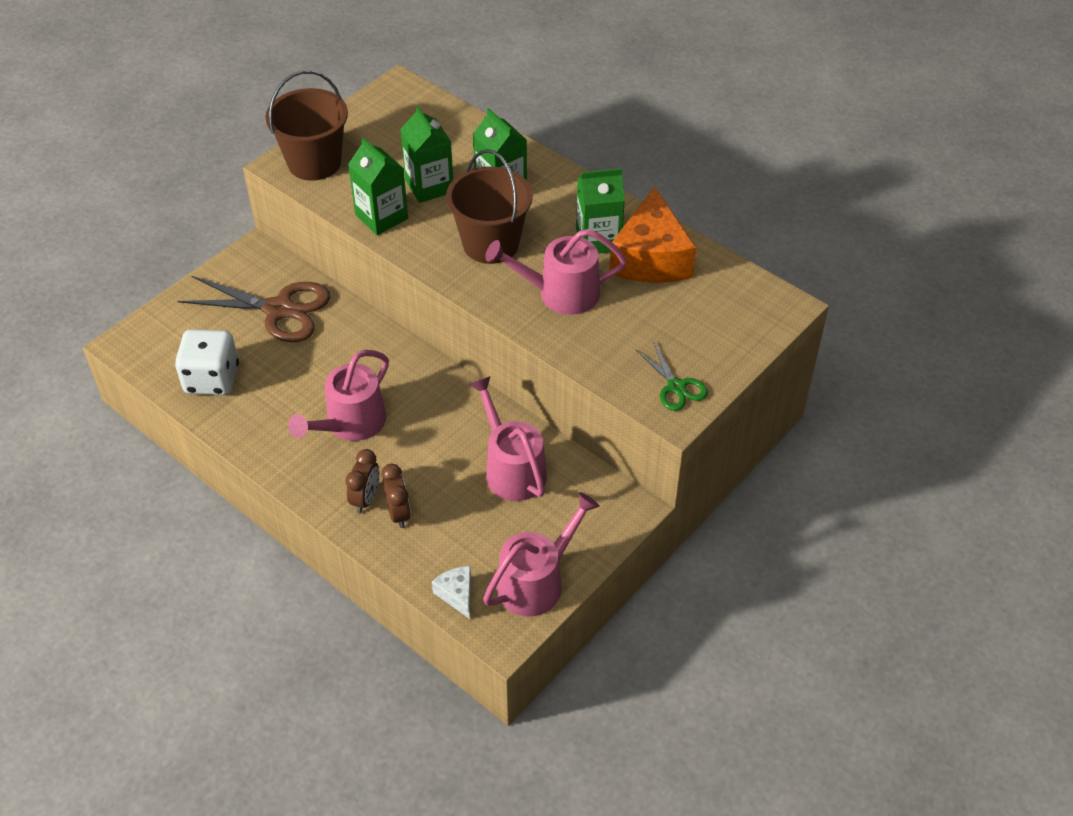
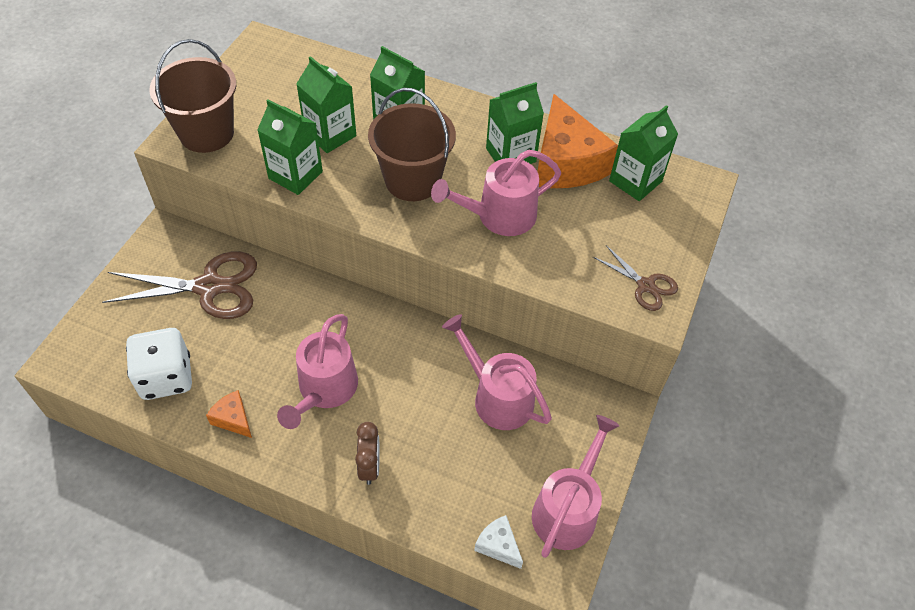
camera: 20 degrees left, 5 degrees up
brown clock [381,464,411,528] -> none
green scissors [636,341,708,411] -> brown scissors [593,245,678,311]
none -> orange cheese [206,390,252,438]
none -> green carton [609,105,678,201]

